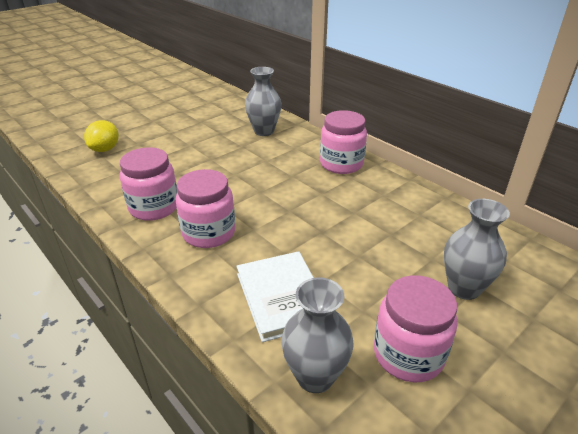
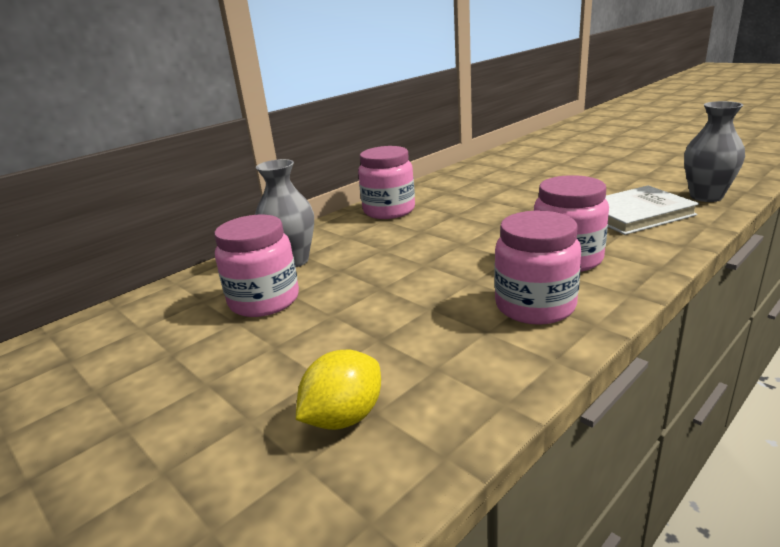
camera: 90 degrees left, 10 degrees down
yellow lemon [84,120,119,152] -> yellow lemon turned 60 degrees counterclockwise [296,350,381,430]
pink jar [374,275,458,382] -> pink jar moved to [214,215,299,317]
grey vase [444,199,510,300] -> none

